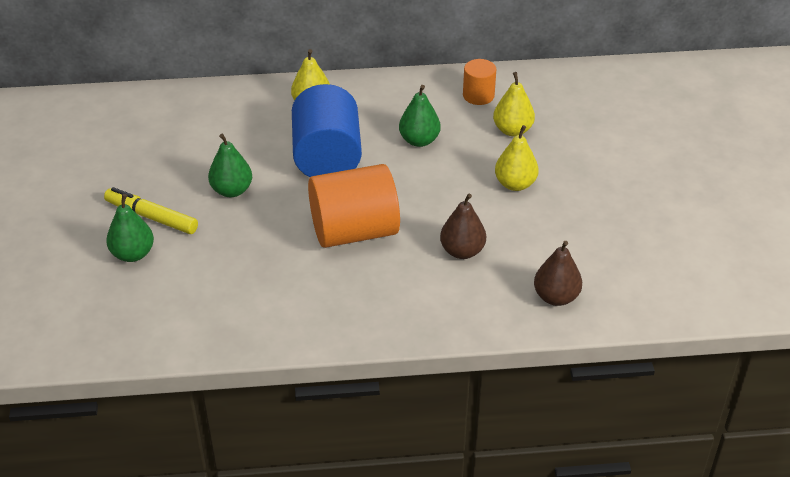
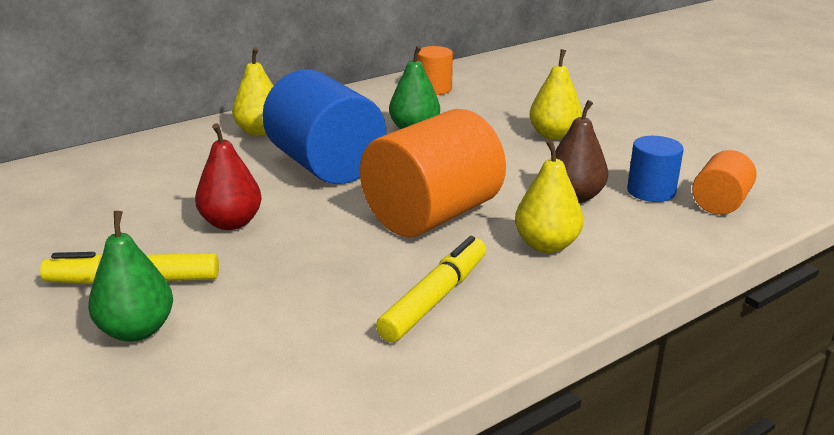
camera: 30 degrees left, 15 degrees down
green pear [208,134,252,197] -> red pear [195,123,262,230]
yellow pear [493,72,535,136] -> yellow pear moved to [515,140,584,253]
brown pear [534,241,582,306] -> orange cylinder [692,150,757,215]
none -> yellow marker [376,236,486,342]
none -> blue cylinder [627,136,684,202]

